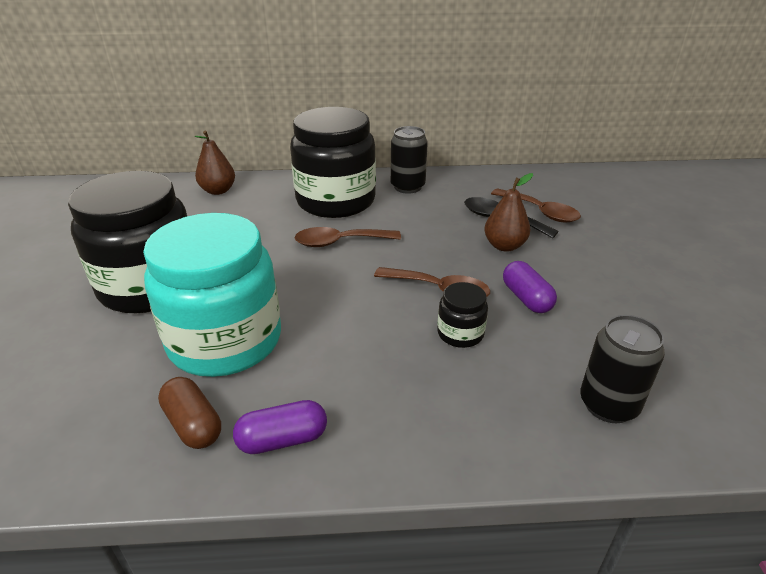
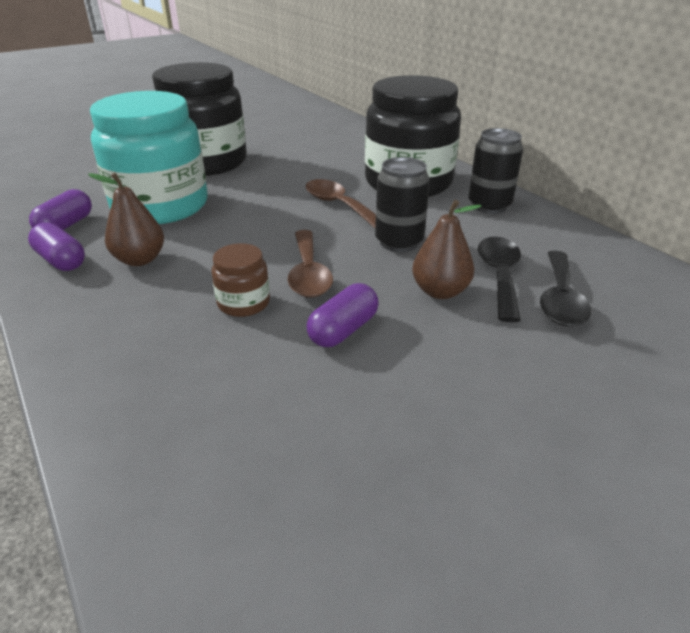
camera: 60 degrees right, 0 degrees up
brown capsule [158,377,221,449] -> purple capsule [29,189,92,230]
brown pear [194,131,235,195] -> brown pear moved to [88,172,164,266]
black jar [437,282,488,348] -> brown jar [211,243,270,317]
brown spoon [491,189,581,222] -> black spoon [540,251,591,327]
black can [580,315,665,423] -> black can moved to [375,157,430,252]

